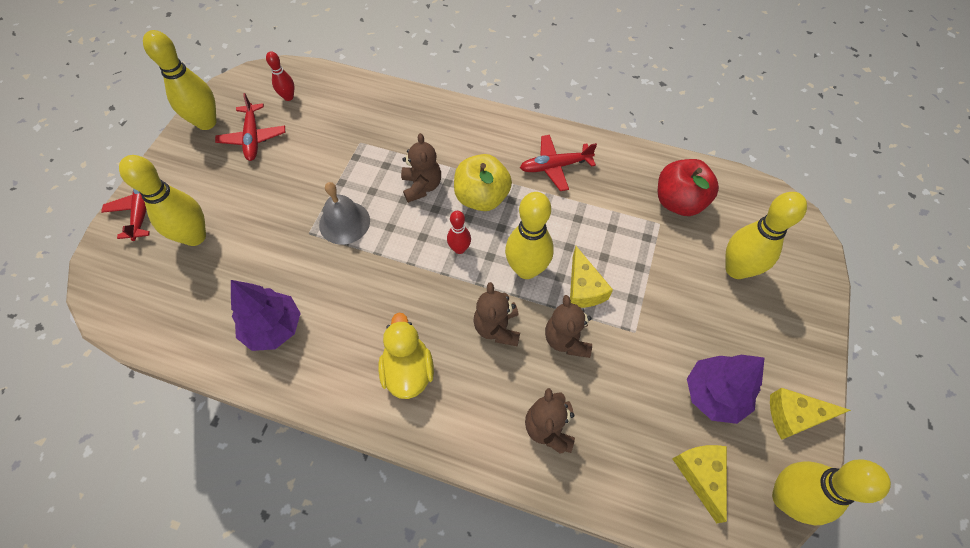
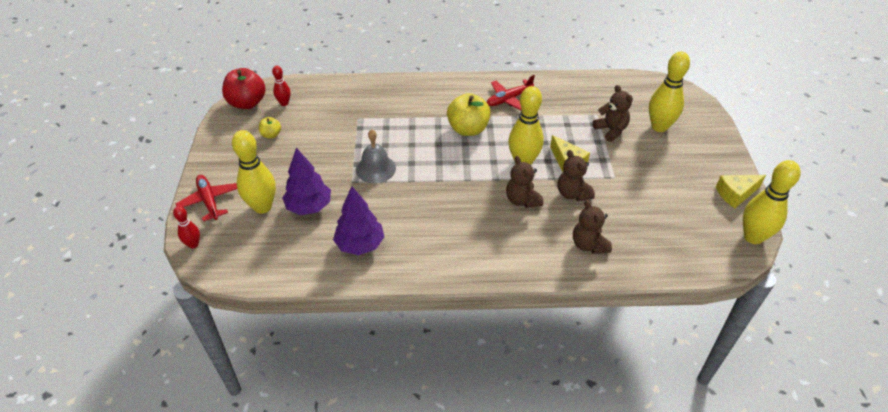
camera: 20 degrees left, 15 degrees down
yellow bowling pin [143,30,217,130] -> none
red plane [215,93,285,161] -> yellow apple [259,117,281,138]
yellow duck [378,313,434,399] -> none
brown teddy bear [401,133,441,203] -> brown teddy bear moved to [593,85,633,142]
red bowling pin [447,211,471,254] -> red bowling pin moved to [173,206,200,249]
red apple [658,159,719,216] -> red apple moved to [222,68,266,109]
yellow cheese [672,445,727,523] -> none
purple tree [687,355,764,424] -> purple tree moved to [282,148,331,215]

